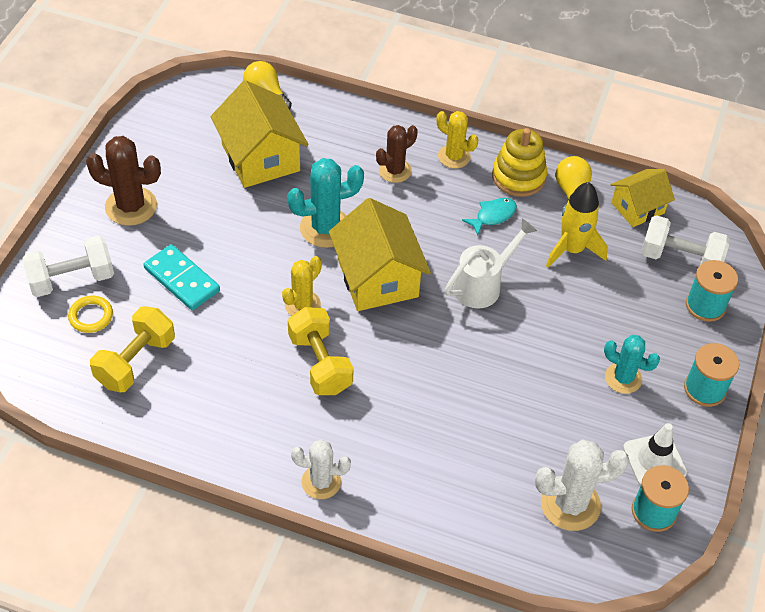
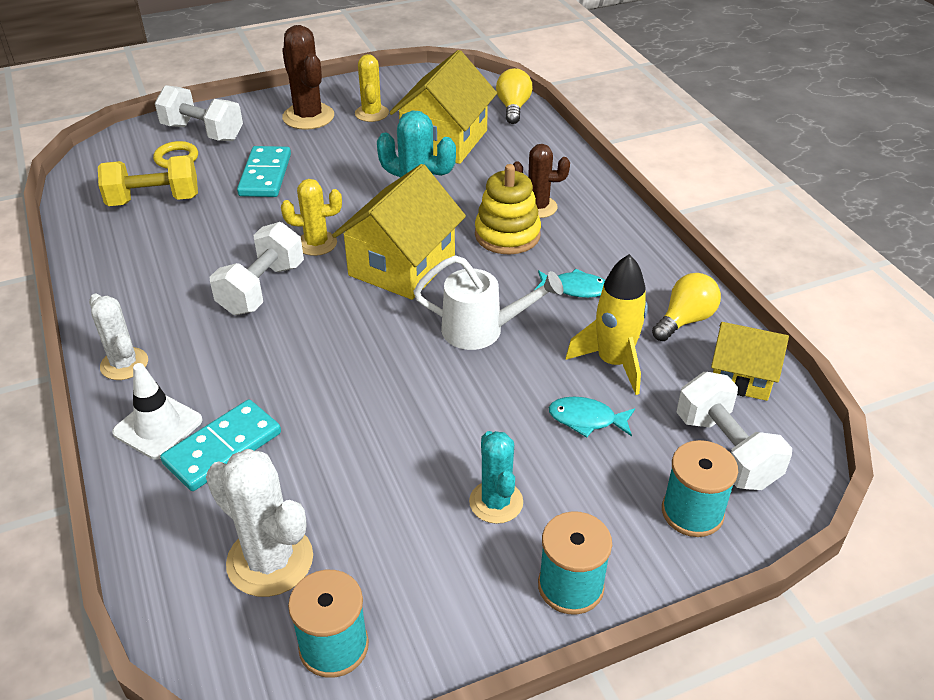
camera: 50 degrees right, 10 degrees down
yellow dumbbell [288,307,354,395] -> white dumbbell [210,222,304,315]
yellow cactus [437,111,478,168] -> yellow cactus moved to [355,54,389,122]
yellow stacking toy [492,128,547,197] -> yellow stacking toy moved to [475,164,541,254]
white traffic cone [623,423,687,485] -> white traffic cone moved to [112,363,203,459]
none -> turquoise domino [160,399,281,491]
none -> turquoise fish [549,397,635,438]

